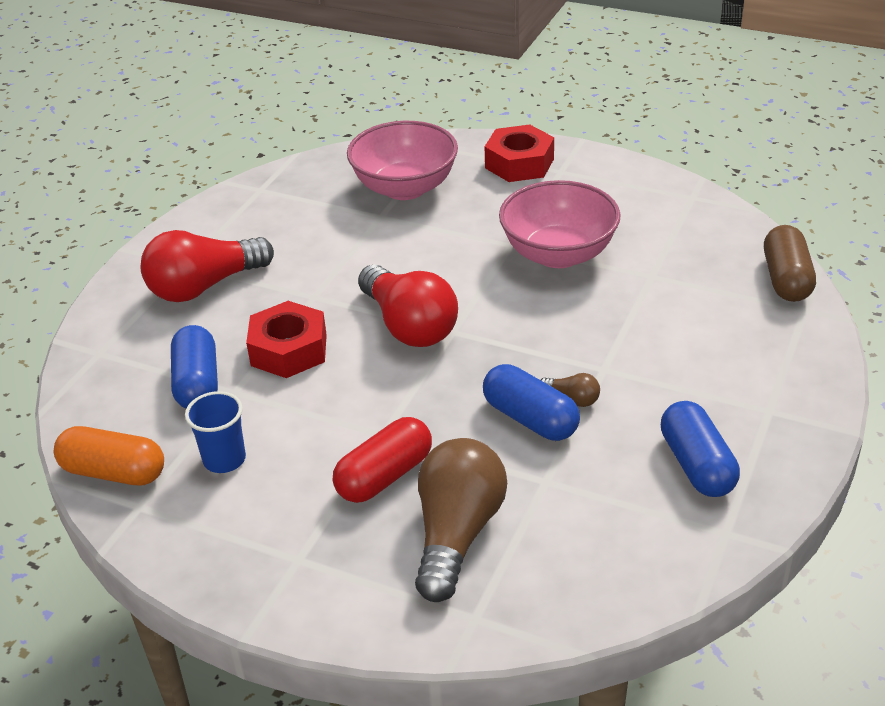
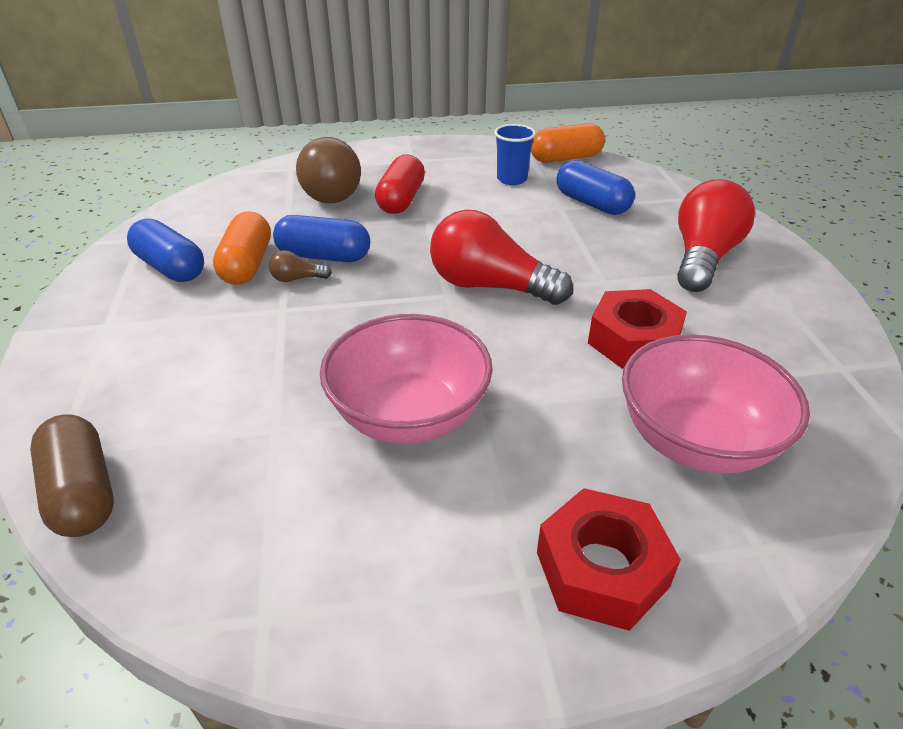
camera: 145 degrees right, 0 degrees up
red nut [246,301,327,378] -> red nut moved to [588,289,687,369]
none -> orange capsule [213,211,271,285]

